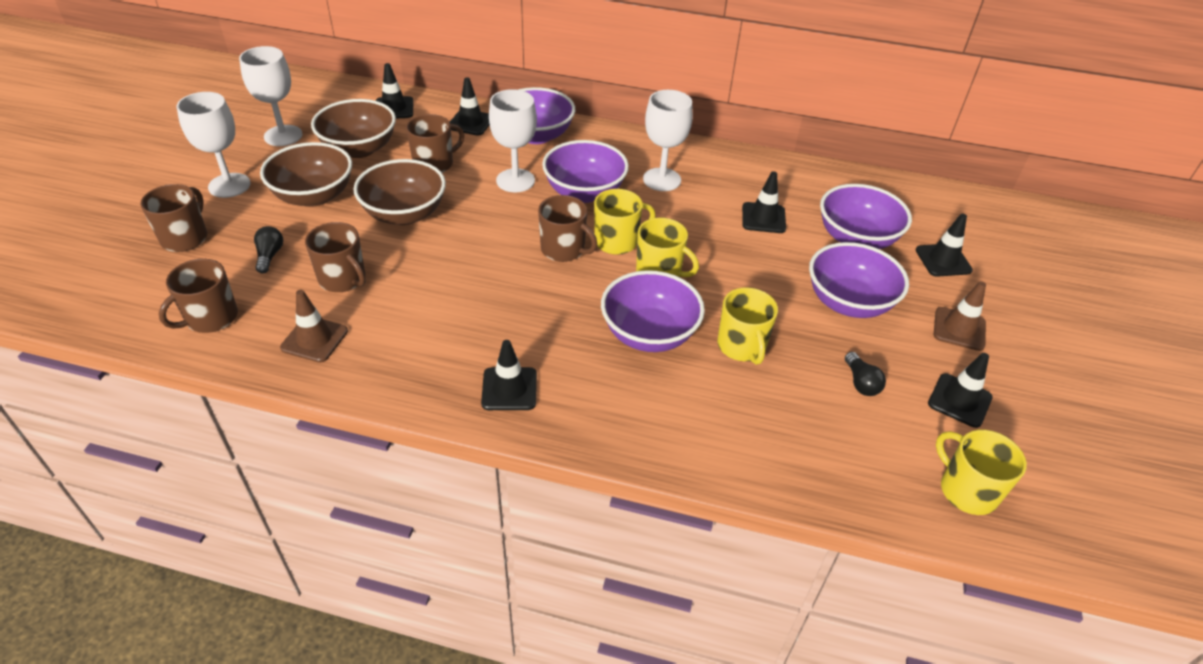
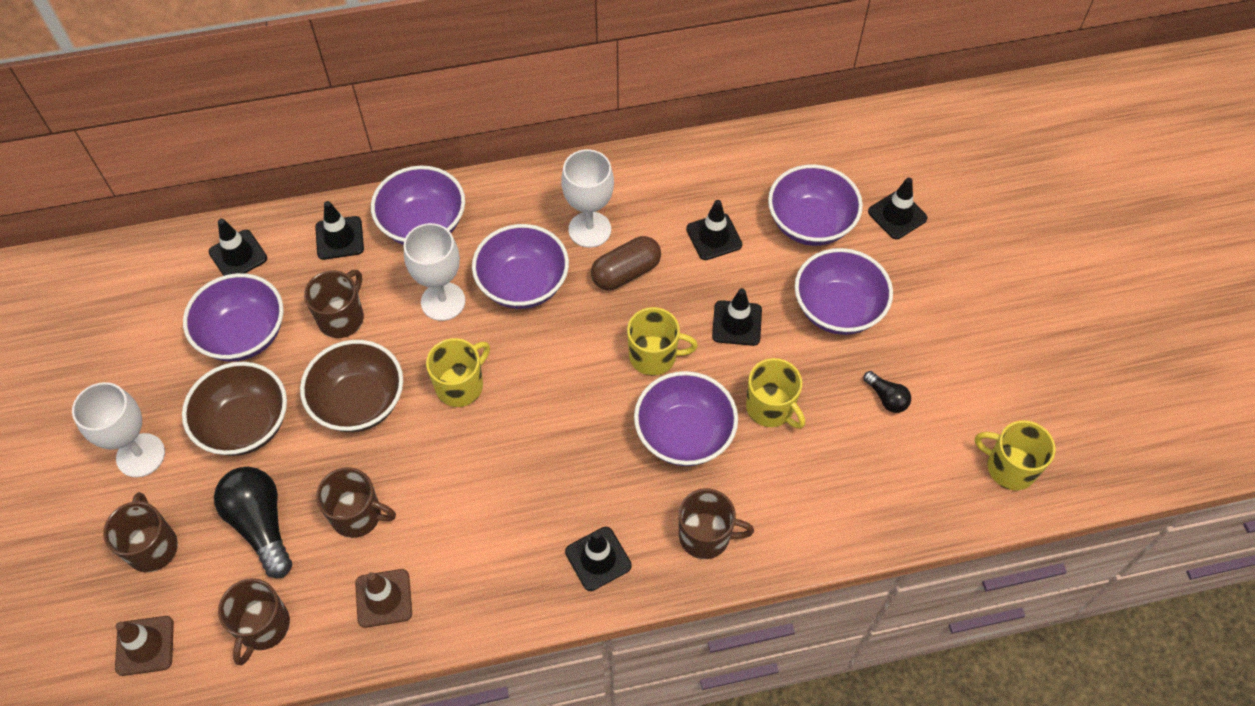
camera: 25 degrees left, 15 degrees up
white goblet [239,46,303,146] -> none
black light bulb [254,226,283,273] -> black light bulb [214,467,292,578], size x1.97
brown bowl [311,99,396,158] -> purple bowl [183,273,284,362]
brown mug [538,195,597,262] -> brown mug moved to [679,488,754,559]
yellow mug [594,189,656,255] -> yellow mug moved to [426,338,490,407]
black traffic cone [928,353,993,428] -> black traffic cone moved to [712,288,762,346]
brown traffic cone [934,281,986,351] -> brown traffic cone moved to [115,616,174,676]
none -> brown capsule [591,236,661,290]

